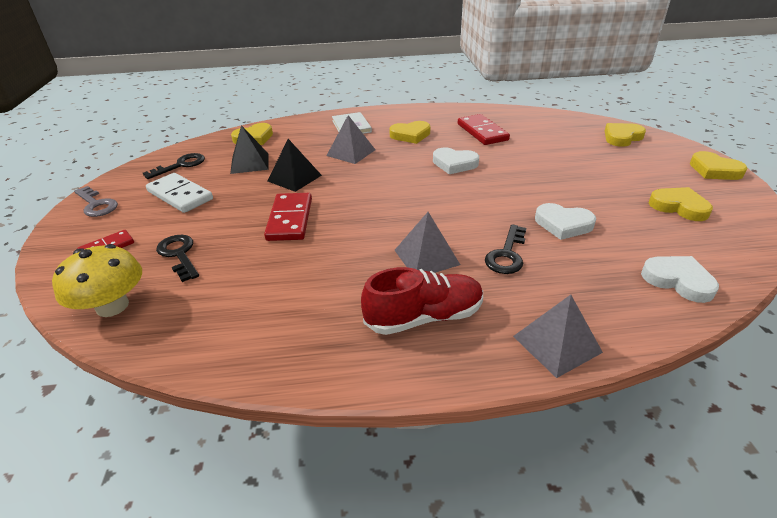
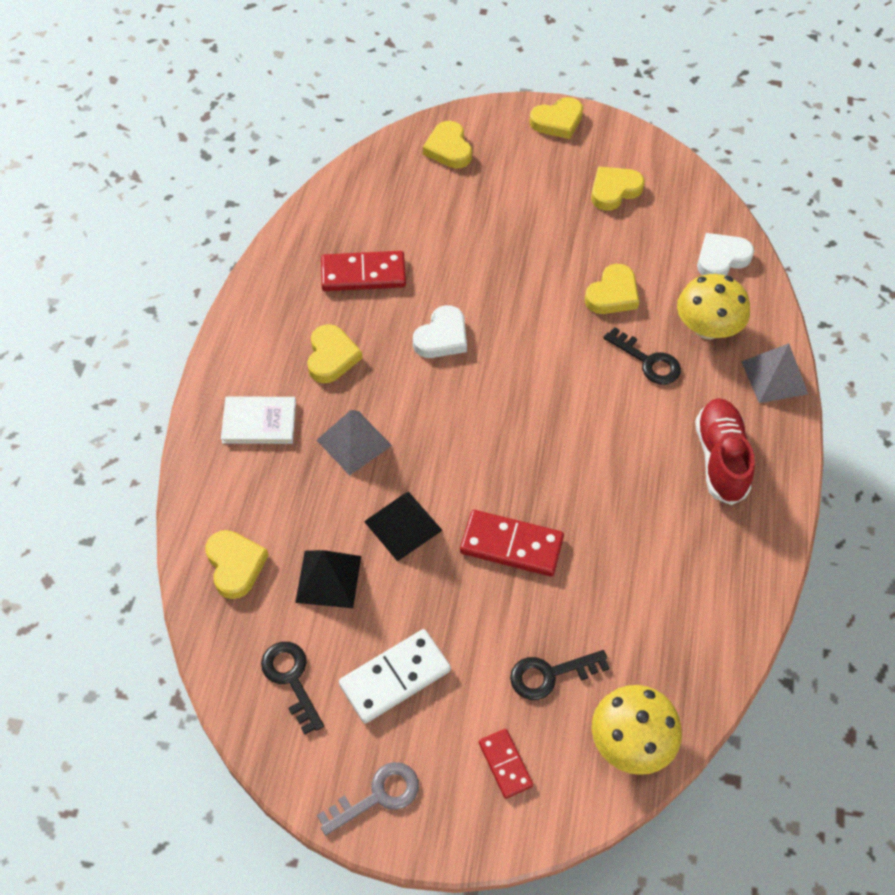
camera: 75 degrees left, 20 degrees up
grey pyramid [395,212,460,273] -> none
white heart [535,203,596,240] -> yellow heart [585,264,639,314]
none -> yellow mushroom [677,274,750,339]

